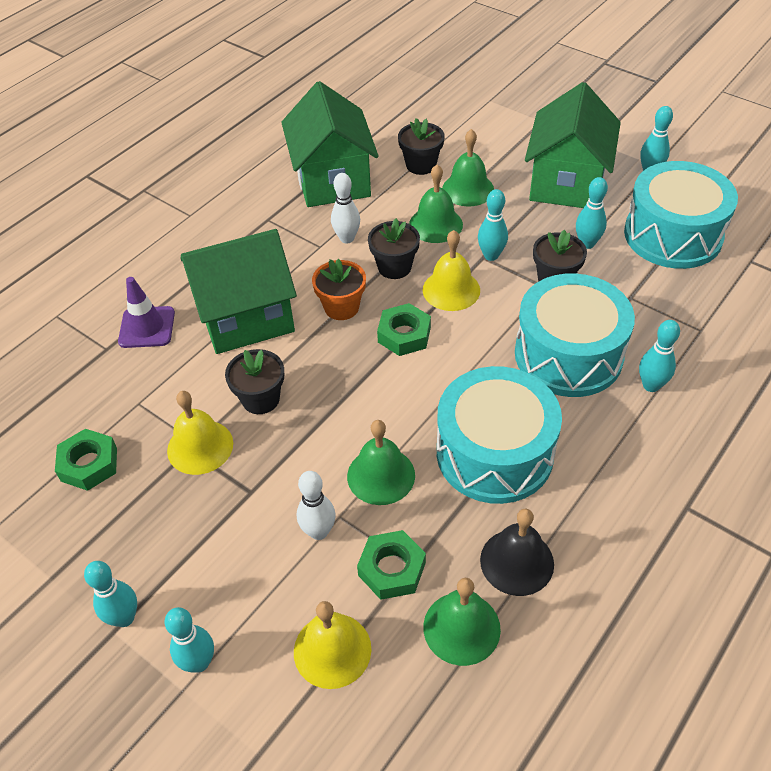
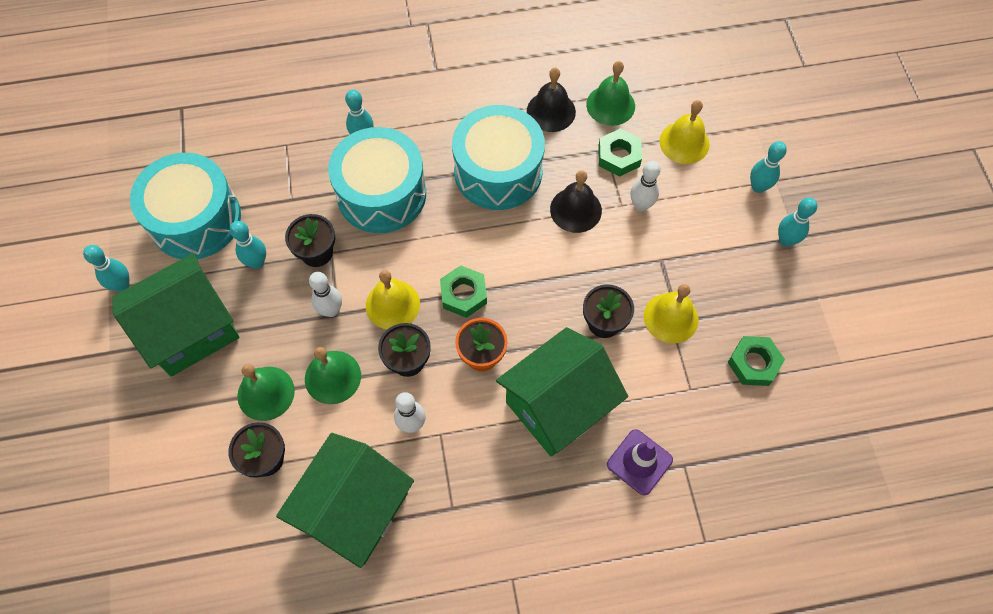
camera: 140 degrees left, 15 degrees up
green house [181,229,297,354] -> green house turned 60 degrees counterclockwise [496,327,628,456]
green bell [347,420,415,505] -> black bell [550,170,602,233]
turquoise bowling pin [478,189,508,261] -> white bowling pin [309,272,342,317]

